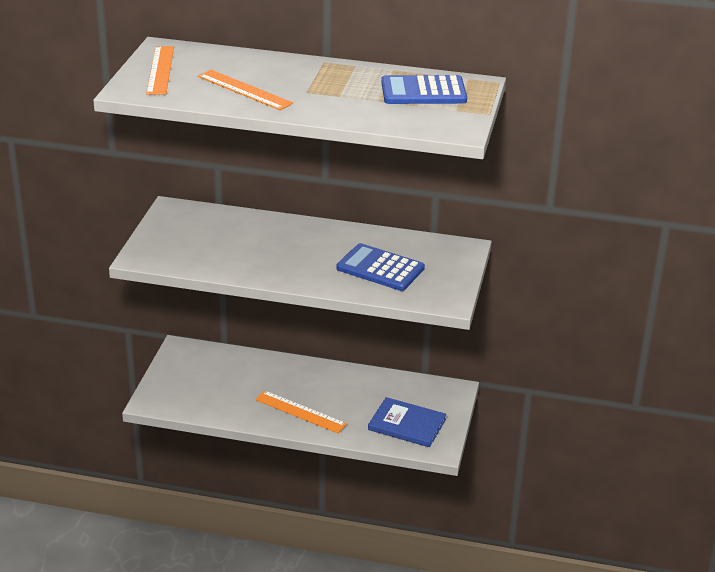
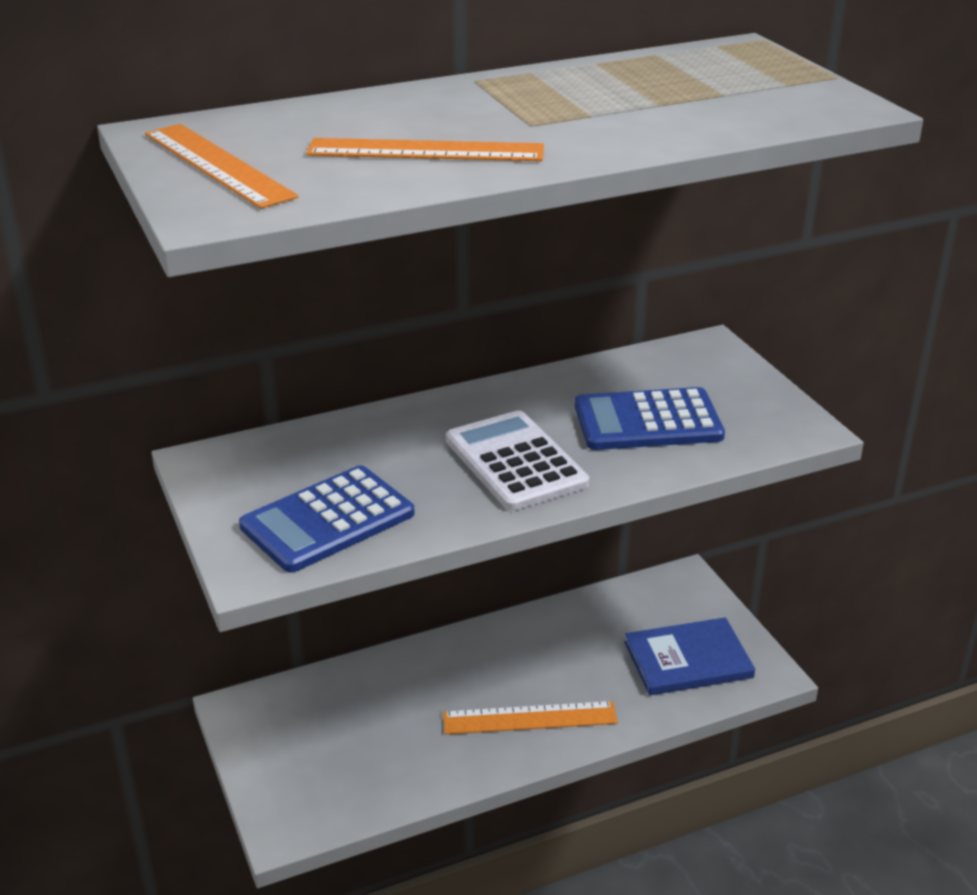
camera: 35 degrees left, 0 degrees up
blue calculator [381,75,467,104] -> blue calculator moved to [239,465,415,573]
none -> white calculator [446,410,589,511]

